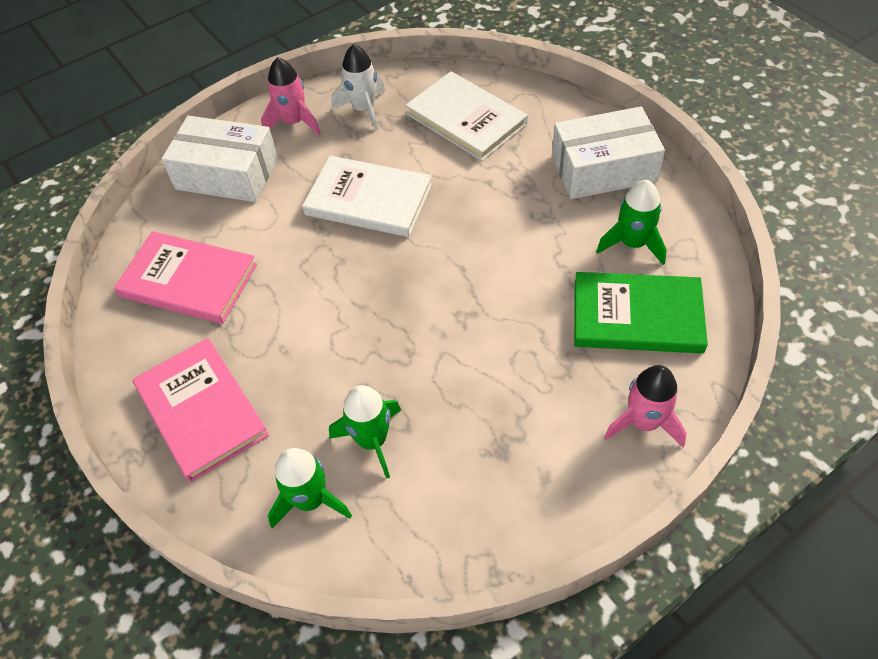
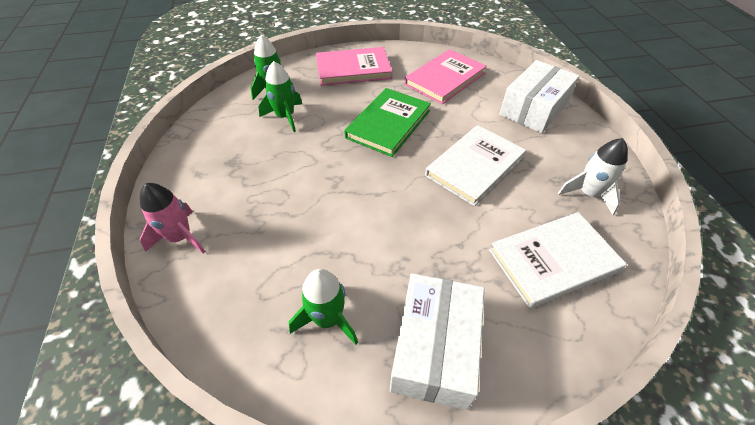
camera: 110 degrees right, 5 degrees down
pink rocket [261,57,321,135] -> none
green book [574,272,708,354] -> green book moved to [344,88,431,157]

